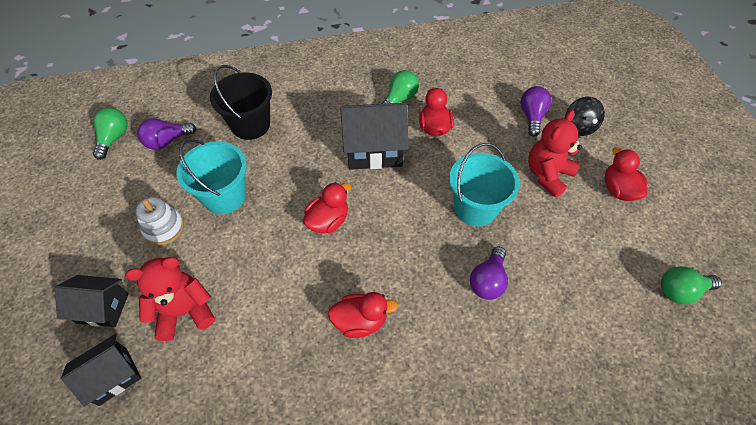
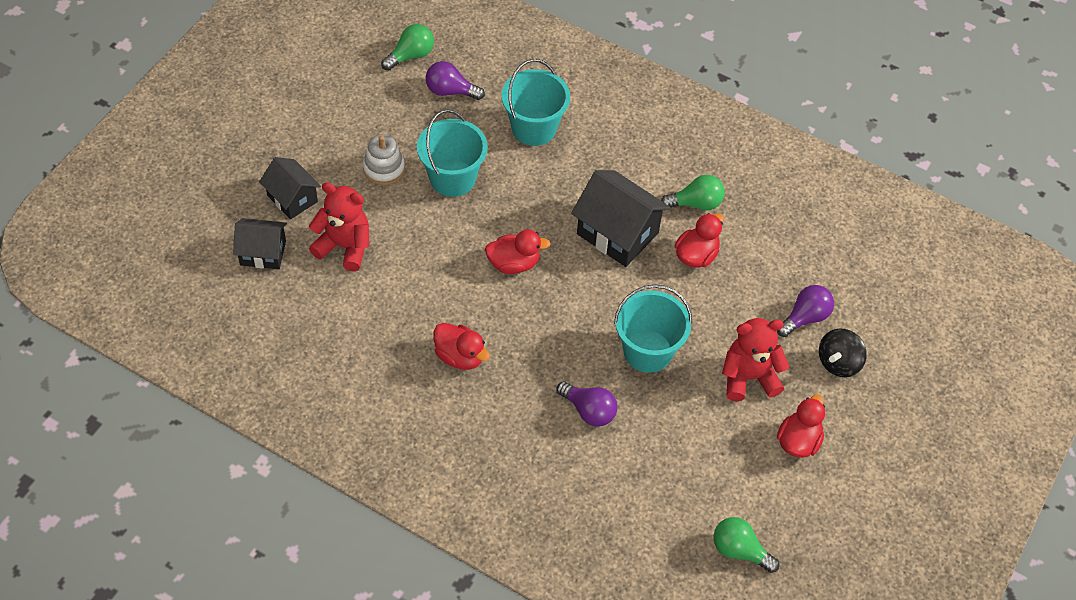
camera: 40 degrees right, 0 degrees up
black bucket [210,65,272,140] -> turquoise bucket [501,59,570,146]
purple light bulb [470,246,508,300] -> purple light bulb turned 120 degrees counterclockwise [557,381,617,427]

